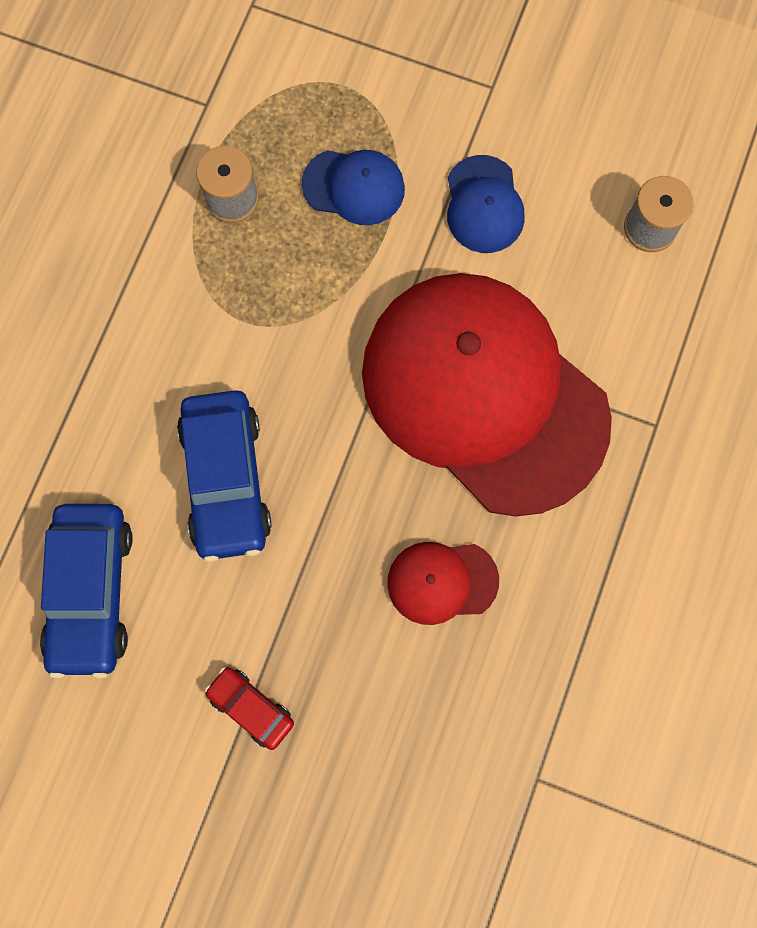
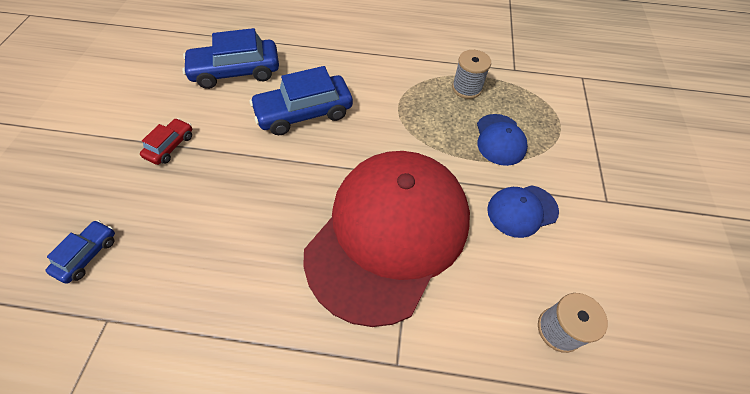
camera: 75 degrees right, 20 degrees down
red cap [387,542,499,625] -> none
none -> blue car [46,220,115,284]

